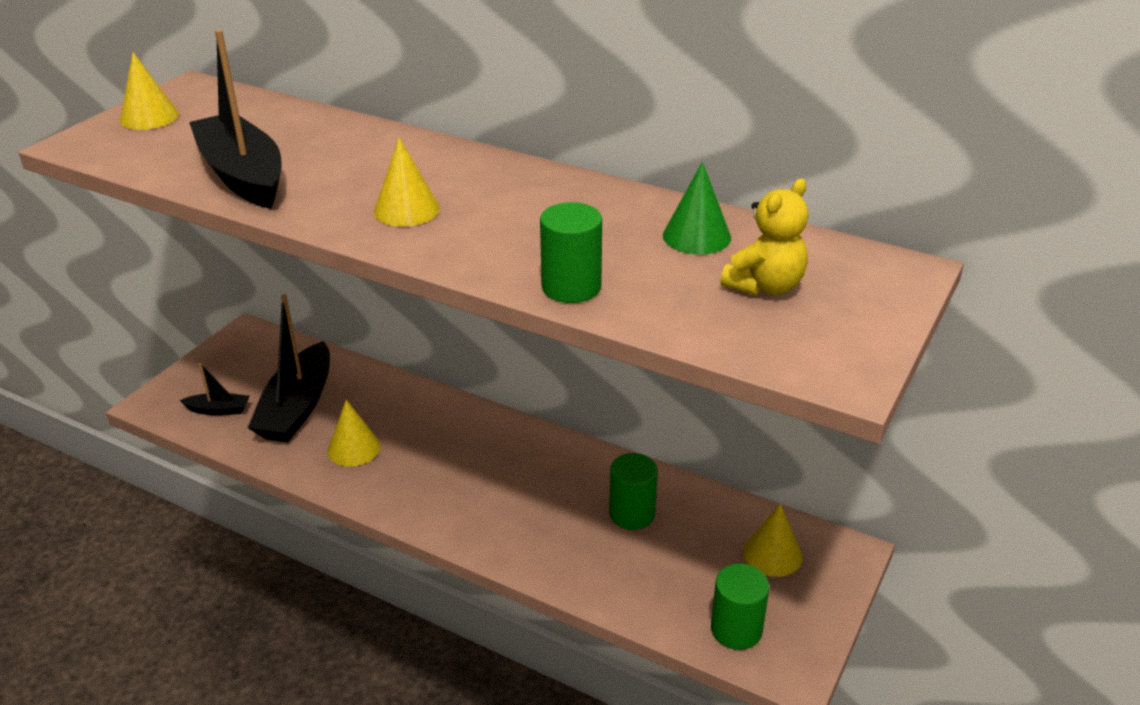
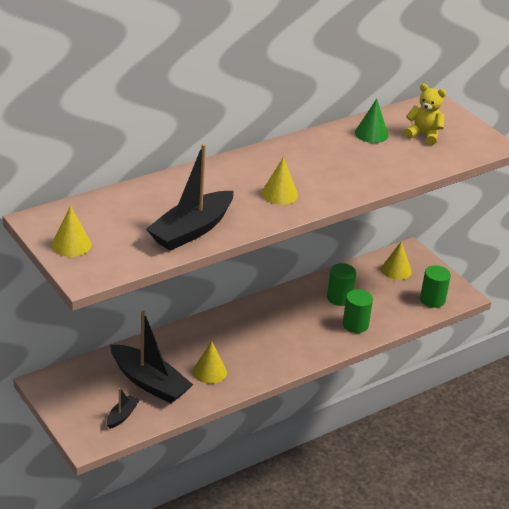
camera: 65 degrees left, 0 degrees up
black boat [189,30,282,209] -> black boat turned 45 degrees counterclockwise [146,144,233,251]
green cylinder [540,202,602,303] -> green cylinder moved to [343,289,373,333]
yellow teddy bear [720,179,809,296] -> yellow teddy bear turned 45 degrees counterclockwise [404,84,446,145]

